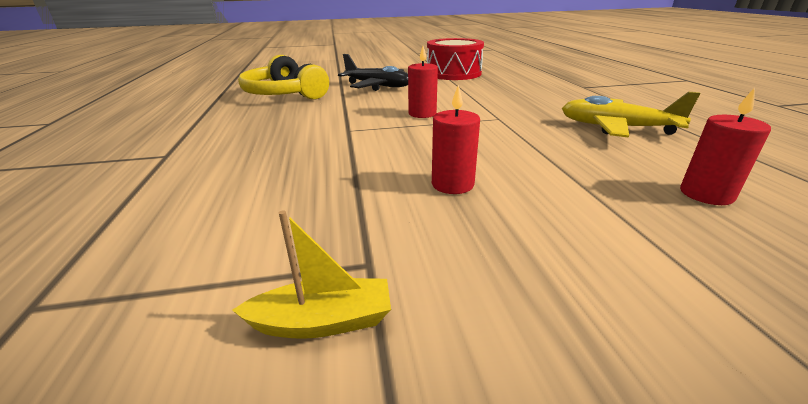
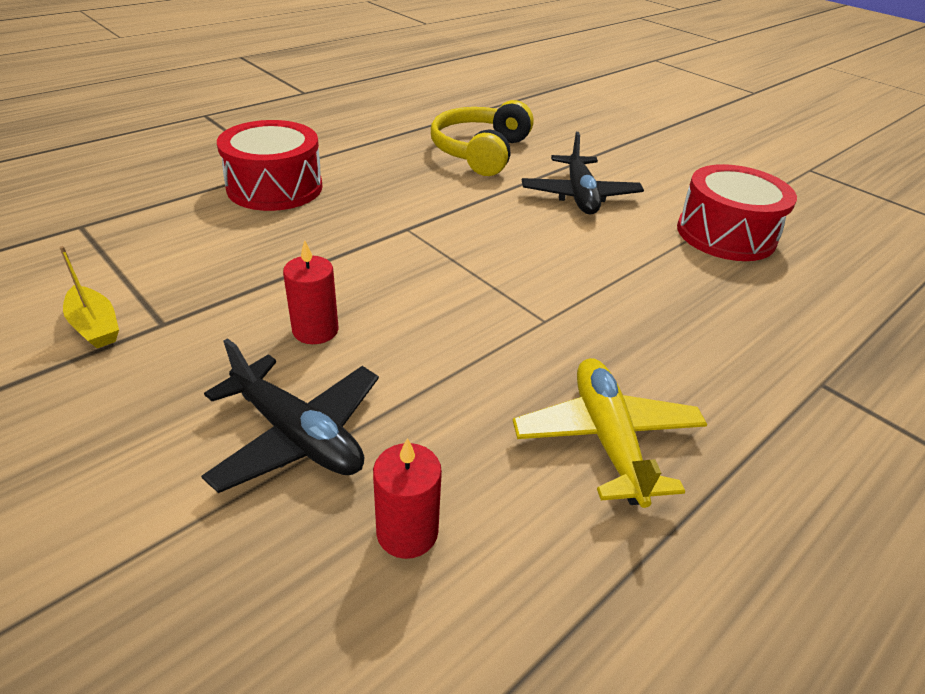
camera: 55 degrees right, 10 degrees up
red candle [408,46,438,118] -> none
none -> black plane [201,338,379,493]
none -> red drum [217,120,323,211]

